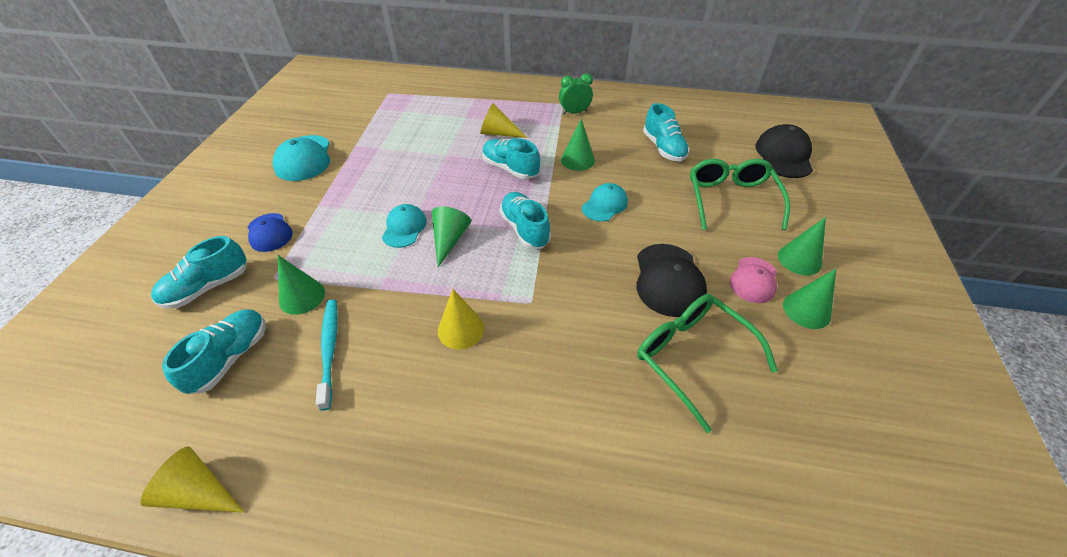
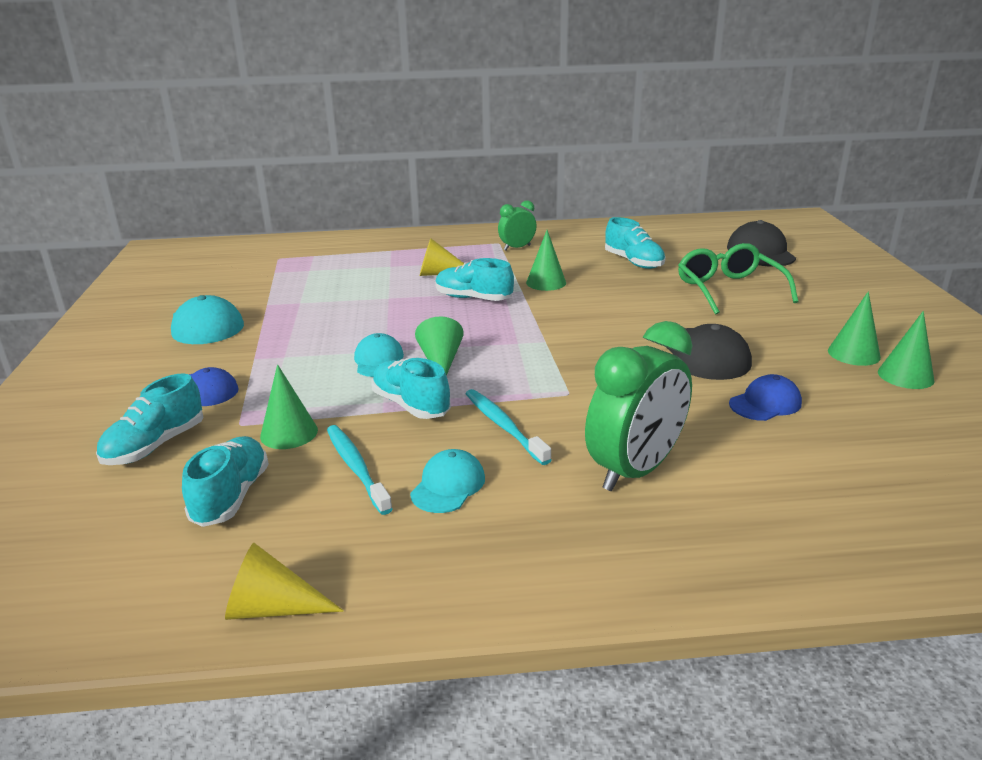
camera: 15 degrees left, 20 degrees down
yellow cone [438,289,484,350] -> turquoise toothbrush [466,389,552,465]
turquoise shoe [499,192,551,249] -> turquoise shoe moved to [371,358,451,419]
turquoise cap [582,183,628,222] -> turquoise cap moved to [410,449,485,513]
green glasses [637,294,778,433] -> blue cap [729,374,802,421]
pink cap [730,257,777,303] -> none
green cone [778,217,826,275] -> green cone moved to [878,311,934,389]
none -> green clock [585,321,692,491]

